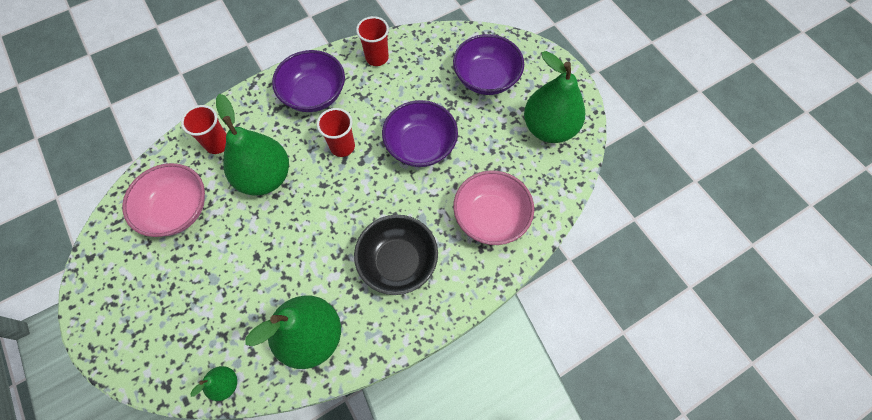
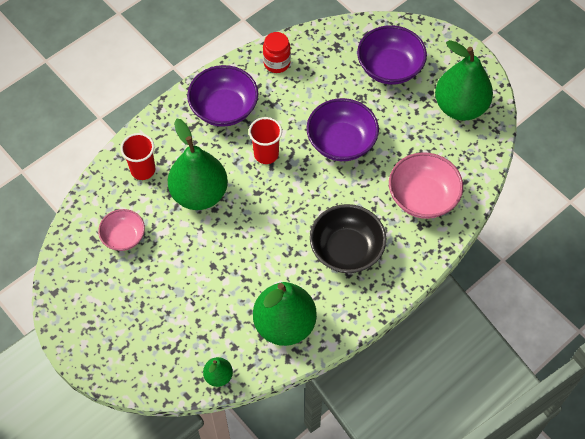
camera: 10 degrees left, 5 degrees down
pink bowl [122,163,205,237] -> pink bowl [98,209,145,251], size x0.62
red cup [356,16,389,66] -> red jar [263,32,291,73]

